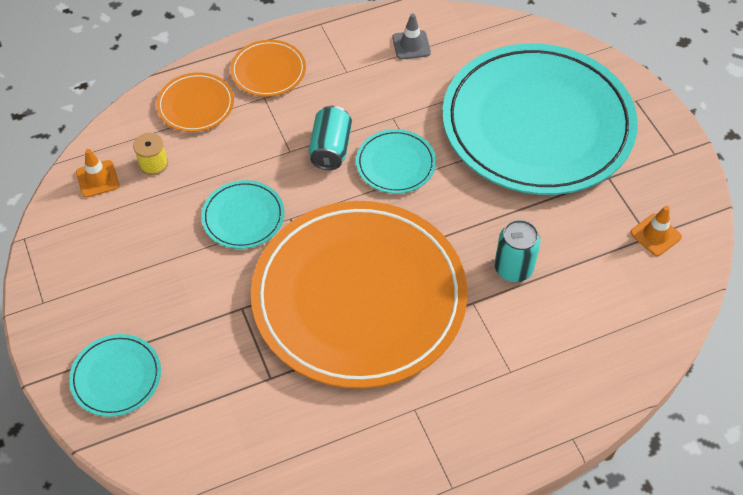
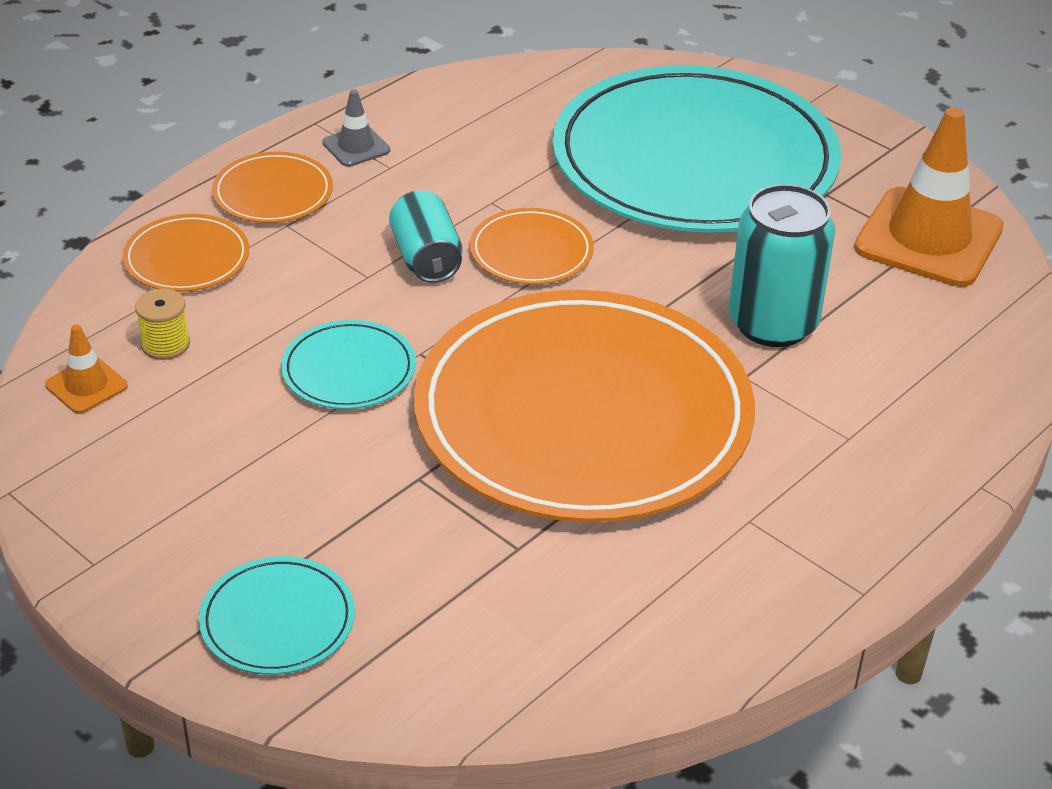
camera: 25 degrees left, 15 degrees down
turquoise plate [356,129,436,194] -> orange plate [470,208,594,285]
grey traffic cone [392,14,431,60] -> grey traffic cone moved to [322,89,390,167]
turquoise can [494,220,541,282] -> turquoise can [729,184,835,347], size x1.52
orange traffic cone [630,206,682,256] -> orange traffic cone [854,107,1004,287], size x2.18

